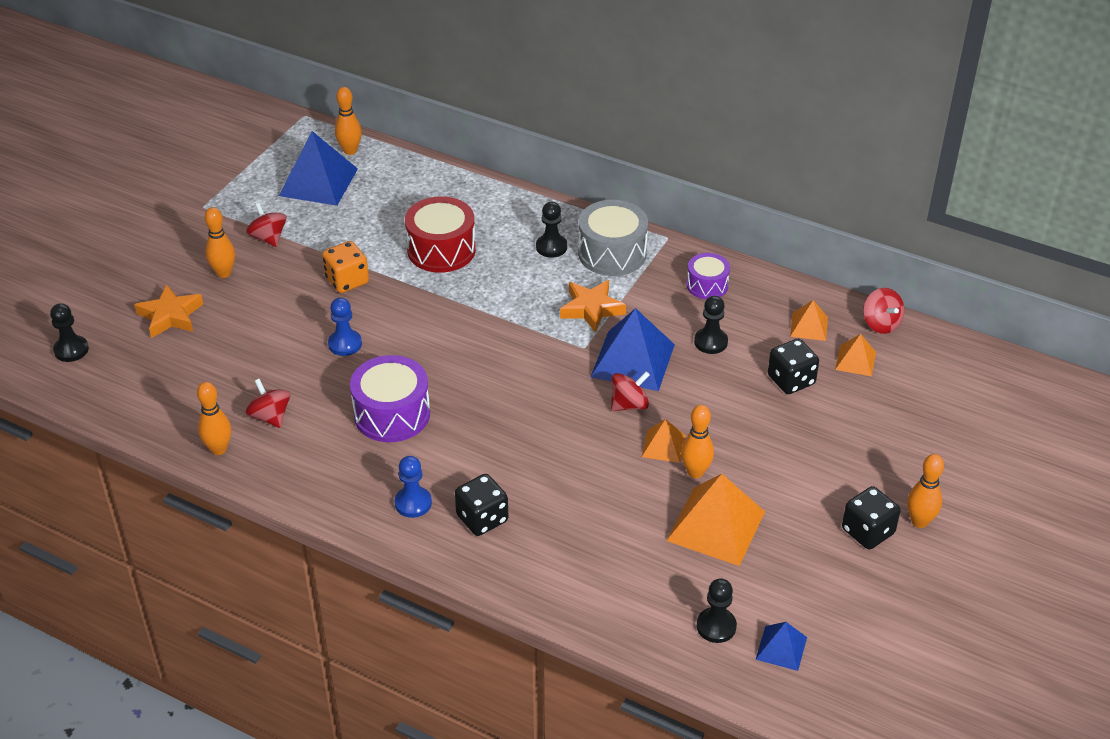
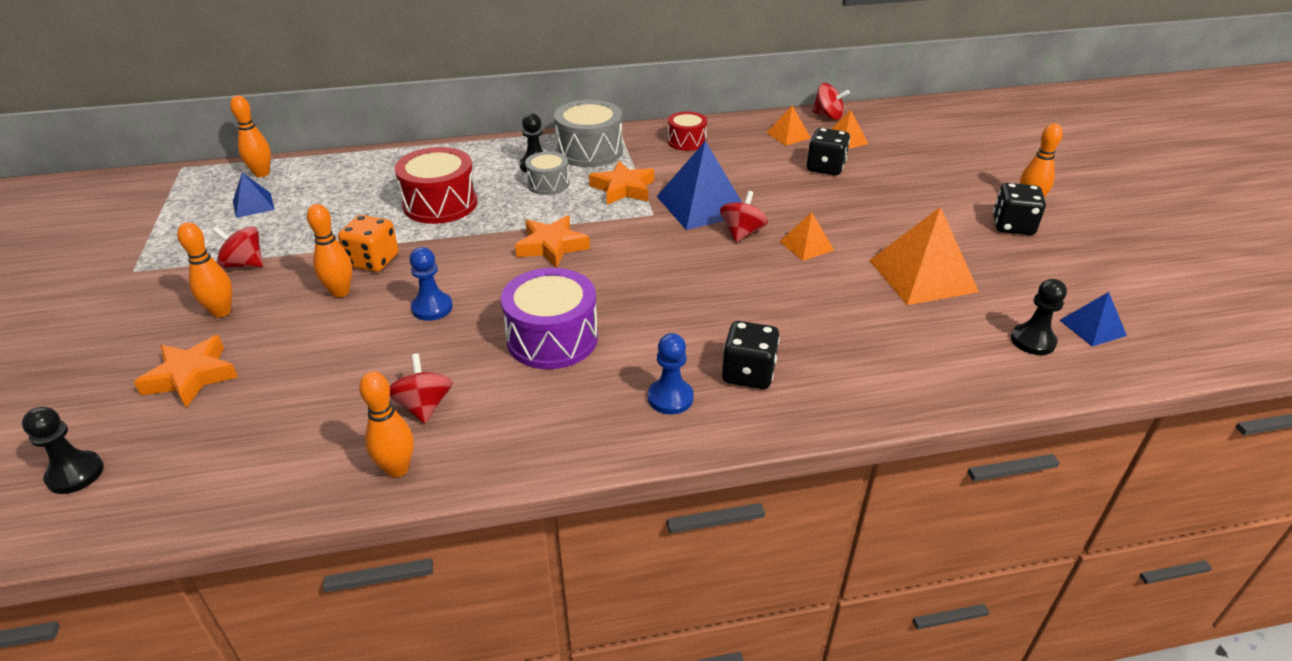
camera: 40 degrees left, 5 degrees down
red spinning top [245,379,291,428] -> red spinning top turned 60 degrees clockwise [390,354,453,424]
blue pyramid [279,131,358,206] -> blue pyramid [233,172,275,218], size x0.52
orange bowling pin [681,405,714,478] -> orange bowling pin moved to [307,204,352,297]
purple drum [687,253,730,299] -> red drum [668,111,707,151]
black pawn [694,296,728,354] -> none
none -> orange star [515,215,590,268]
none -> grey drum [525,151,570,195]

